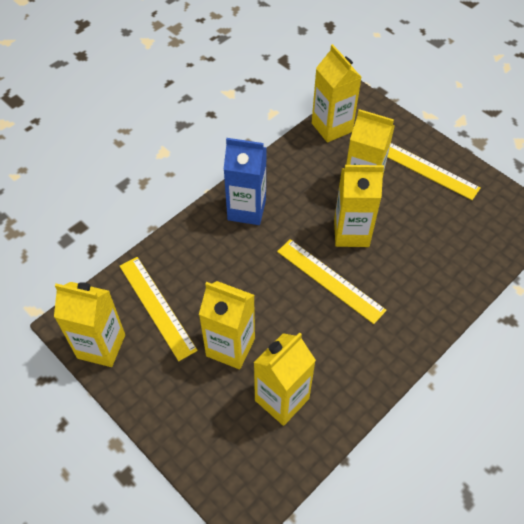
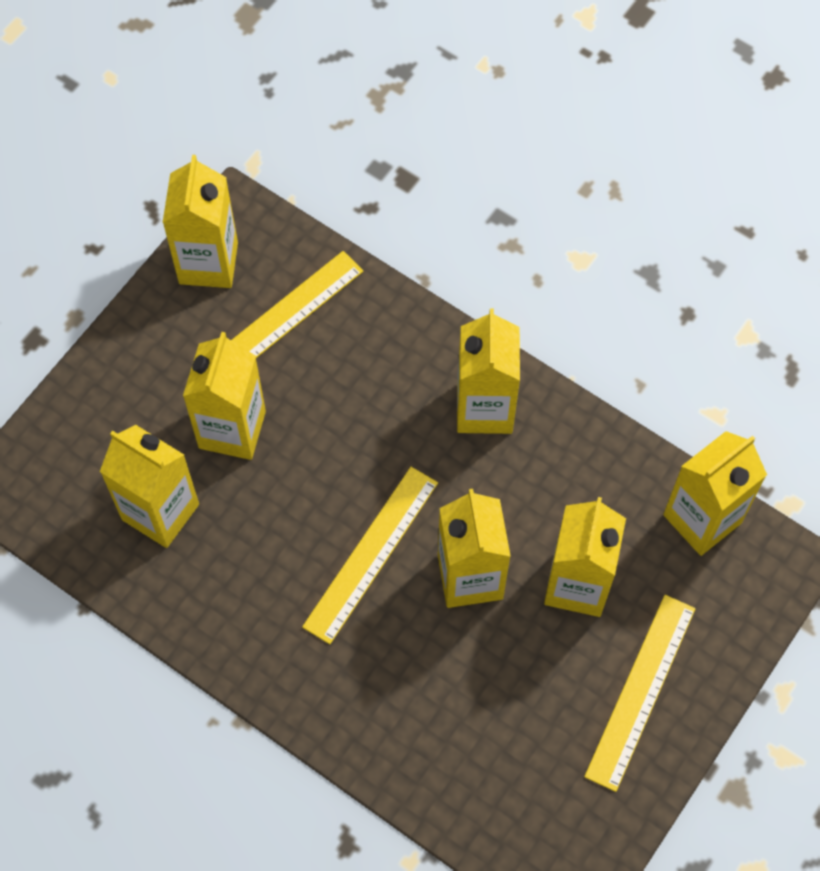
camera: 80 degrees right, 10 degrees up
blue carton [223,138,267,225] -> yellow carton [457,309,520,434]

